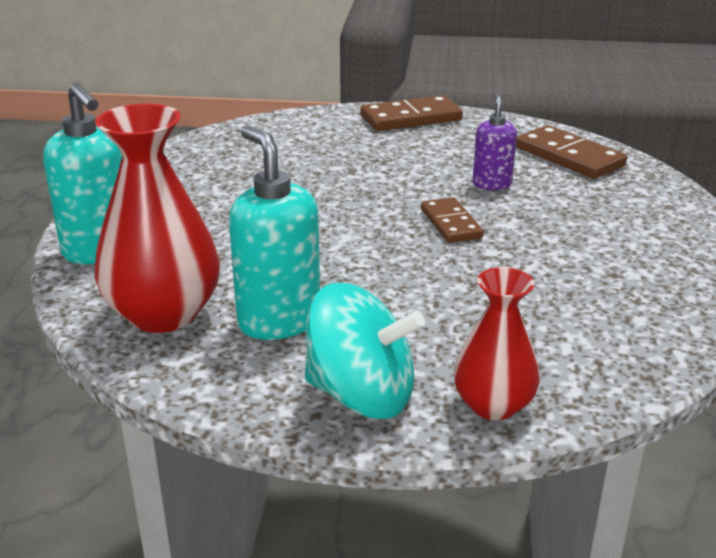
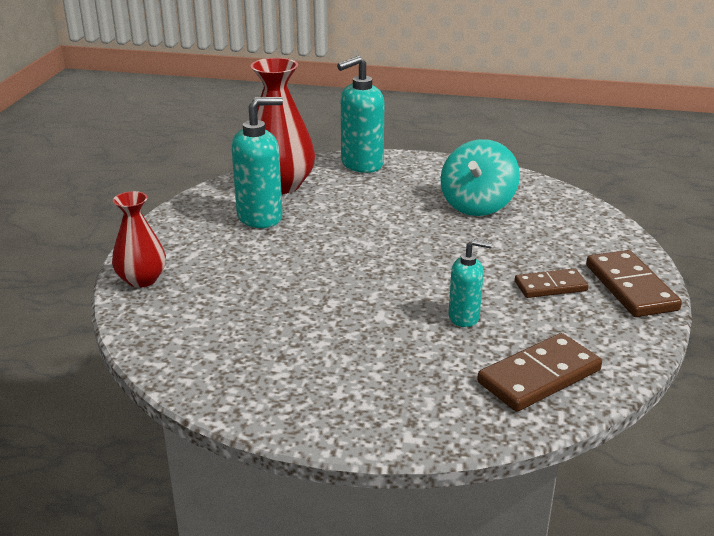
camera: 95 degrees right, 0 degrees up
turquoise spinning top [305,283,425,419] -> turquoise spinning top moved to [440,139,520,216]
brown domino [421,197,484,243] -> brown domino moved to [515,268,589,298]
purple soap dispenser [473,93,517,190] -> turquoise soap dispenser [448,239,492,327]

